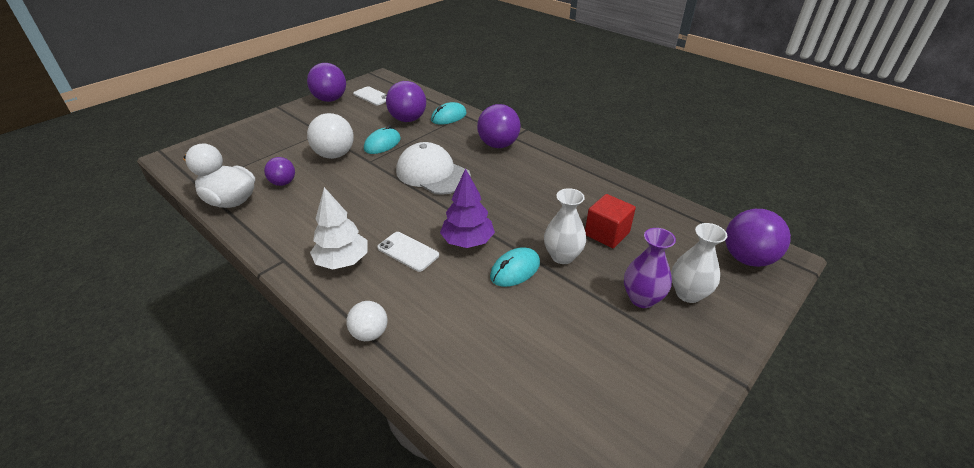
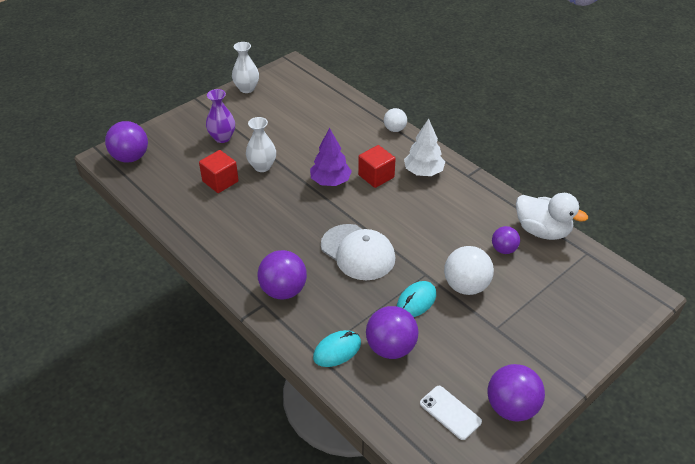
camera: 175 degrees left, 5 degrees up
white phone [377,232,439,272] -> red cube [358,145,396,188]
turquoise mouse [490,247,540,287] -> none
white vase [671,223,727,303] -> white vase moved to [232,42,259,93]

